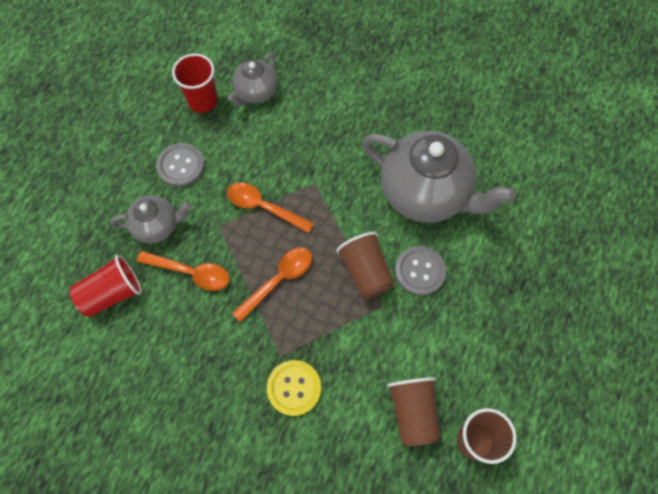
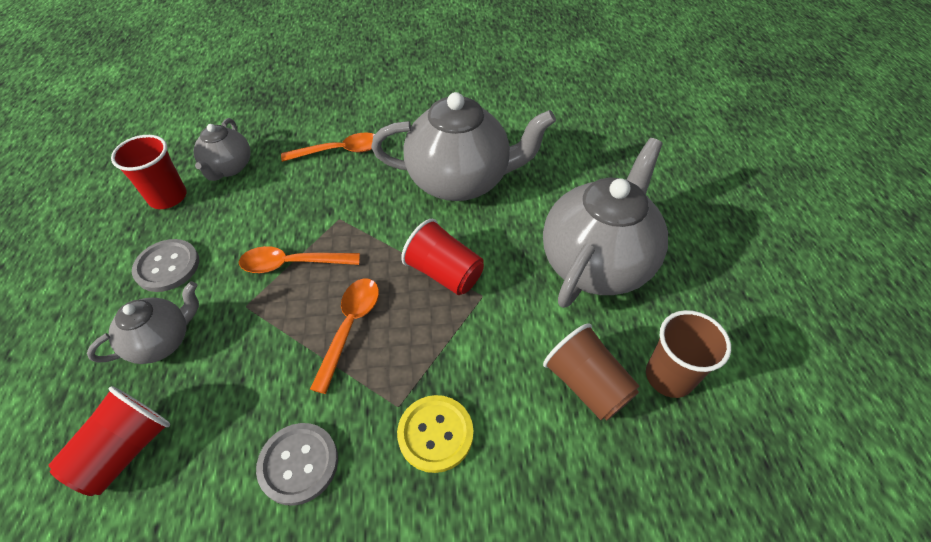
camera: 30 degrees left, 15 degrees down
orange spoon [137,251,230,291] -> orange spoon moved to [281,132,375,162]
brown cup [336,232,394,299] -> red cup [401,219,484,295]
grey button [395,246,446,296] -> grey button moved to [256,423,338,506]
none -> grey teapot [543,138,668,308]

